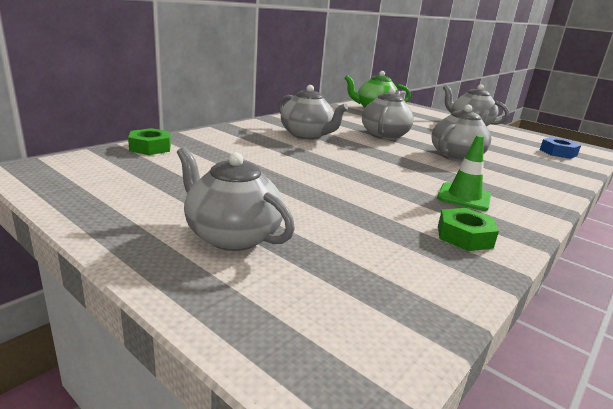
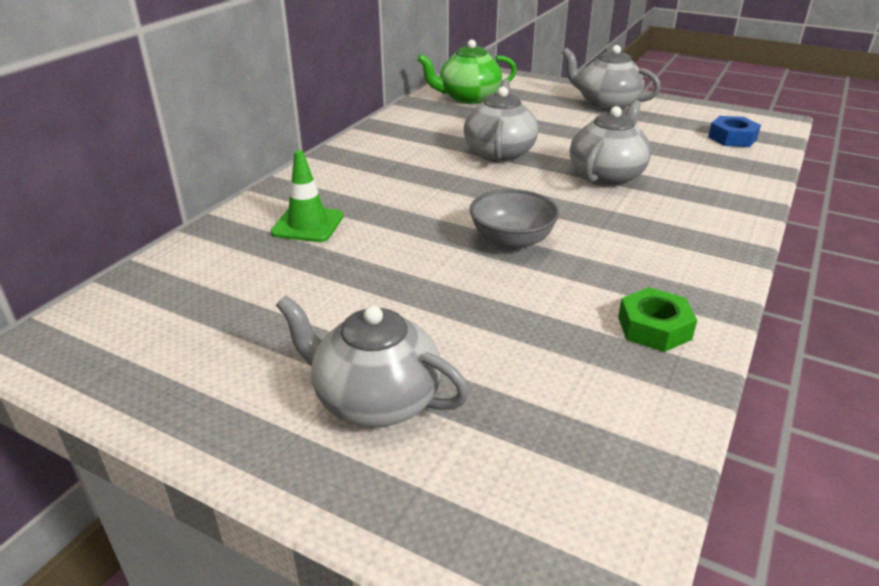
camera: 10 degrees left, 10 degrees up
green nut [128,128,171,155] -> none
grey teapot [278,85,348,140] -> none
green traffic cone [437,135,491,211] -> green traffic cone moved to [271,150,343,242]
none -> grey bowl [470,189,559,251]

